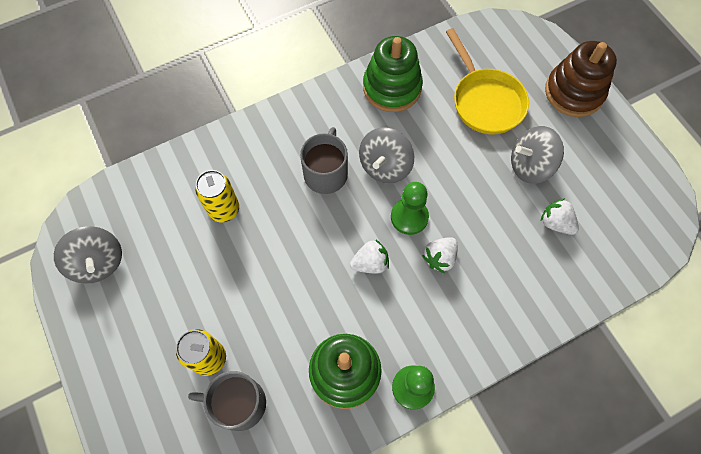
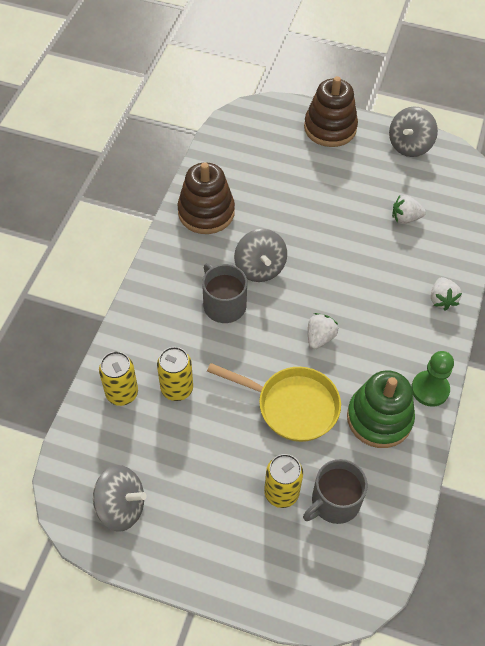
camera: 45 degrees left, 10 degrees down
green stacking toy [363,36,423,112] -> brown stacking toy [177,162,235,234]
green pawn [391,182,429,235] -> none
white strawberry [422,237,458,273] -> white strawberry moved to [431,277,462,310]
yellow pan [446,28,529,134] -> yellow pan moved to [207,363,341,442]
grey spinning top [511,126,564,184] -> grey spinning top moved to [389,106,438,157]
none -> yellow can [99,351,138,406]

